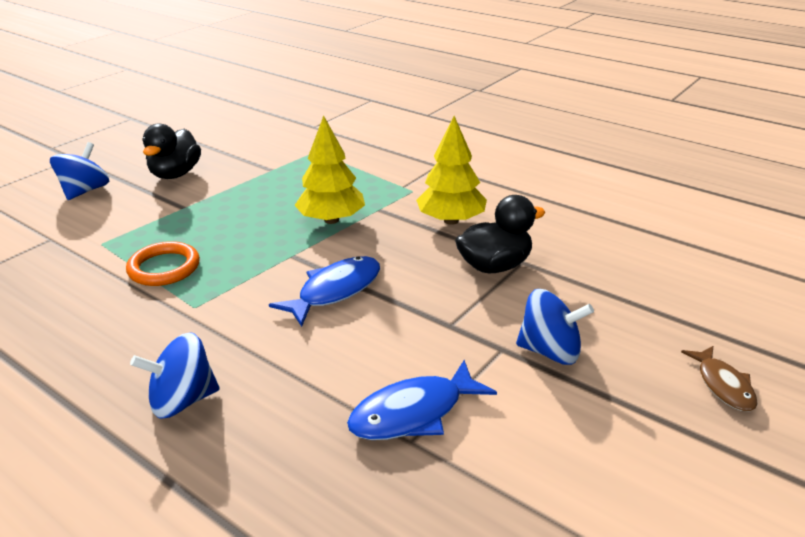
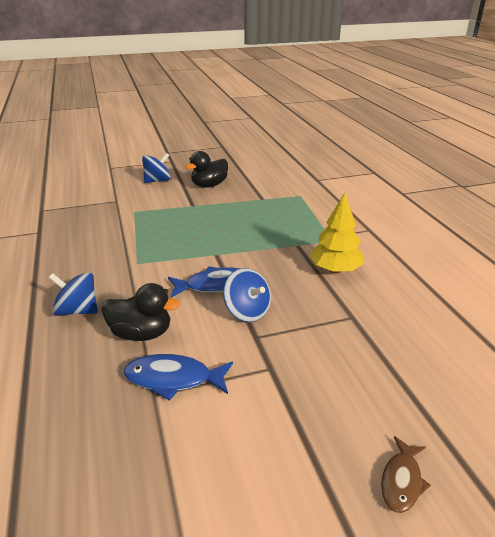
camera: 35 degrees right, 0 degrees up
orange ring [126,241,200,286] -> none
yellow tree [294,115,365,224] -> none
black duck [455,195,546,273] -> black duck moved to [101,283,180,341]
blue spinning top [516,289,594,365] -> blue spinning top moved to [223,268,271,322]

